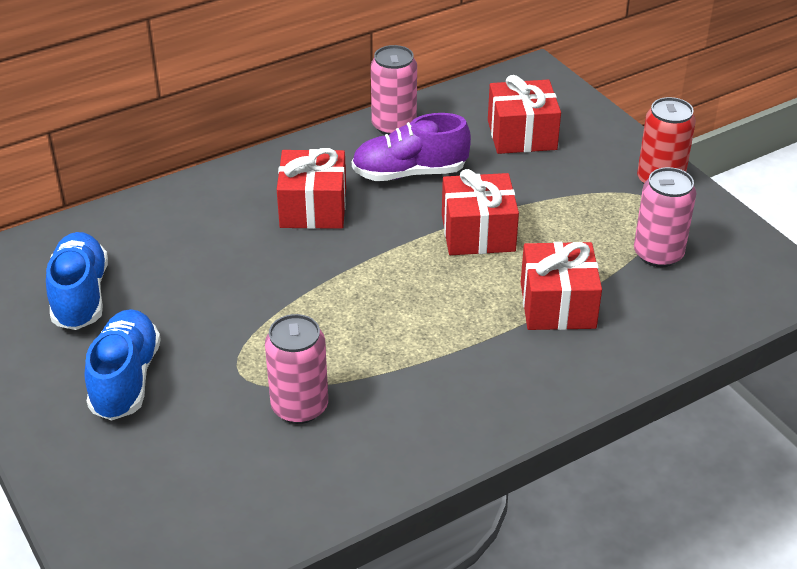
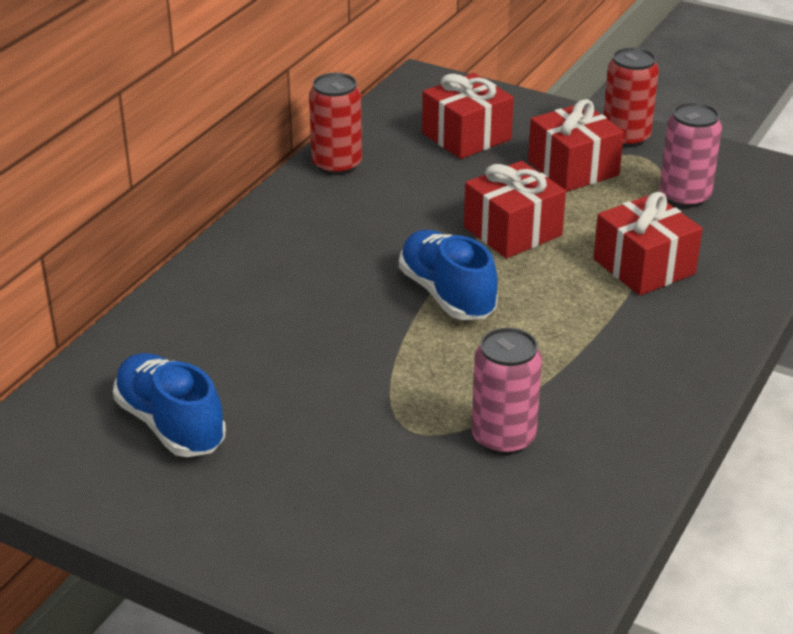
camera: 30 degrees left, 5 degrees down
blue shoe [84,309,161,421] -> blue shoe moved to [399,230,498,320]
red gift [277,148,346,229] -> red gift moved to [528,99,624,192]
purple shoe [352,113,471,181] -> none
pink can [371,45,417,135] -> red can [309,73,362,175]

